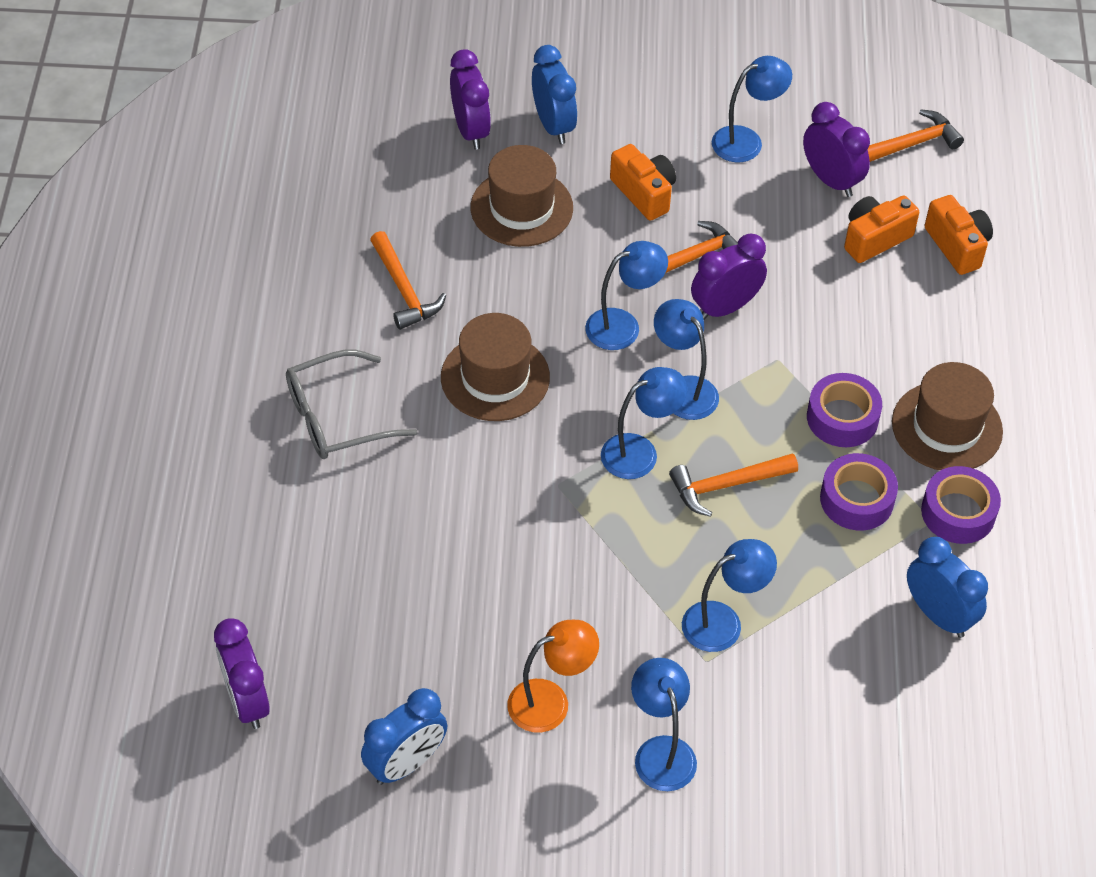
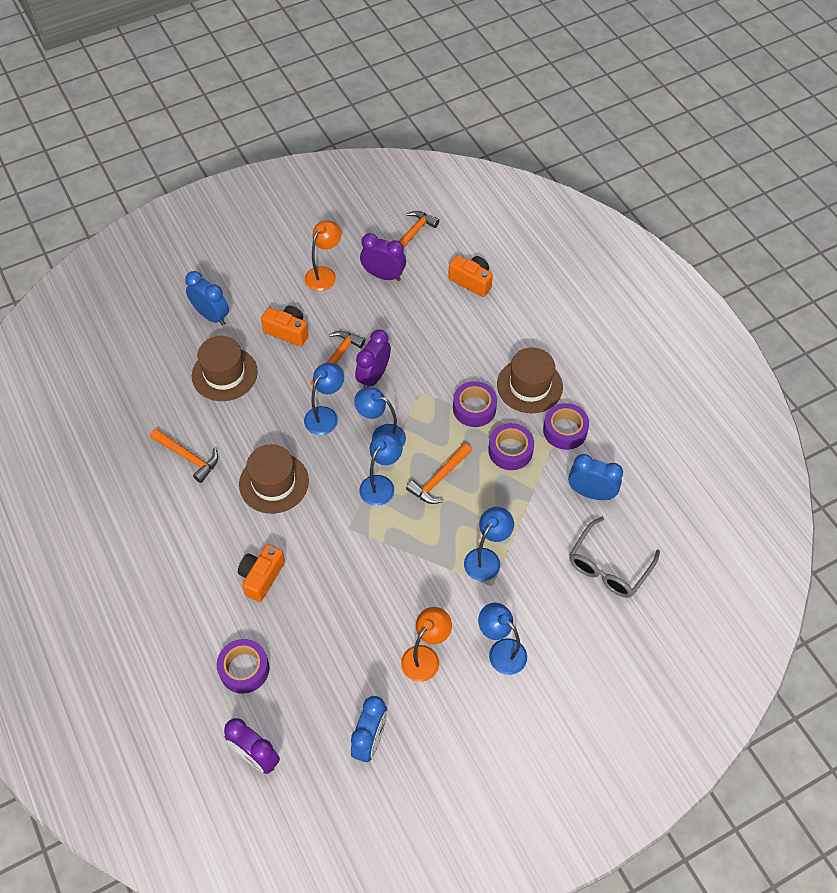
camera: 30 degrees left, 5 degrees up
grey glasses [286,350,417,459] -> grey glasses moved to [569,517,660,598]
purple clock [450,49,491,150] -> none
blue lamp [712,56,792,162] -> orange lamp [305,221,341,291]
orange camera [844,195,919,263] -> orange camera moved to [238,544,285,602]
none -> purple tape [217,639,269,694]

